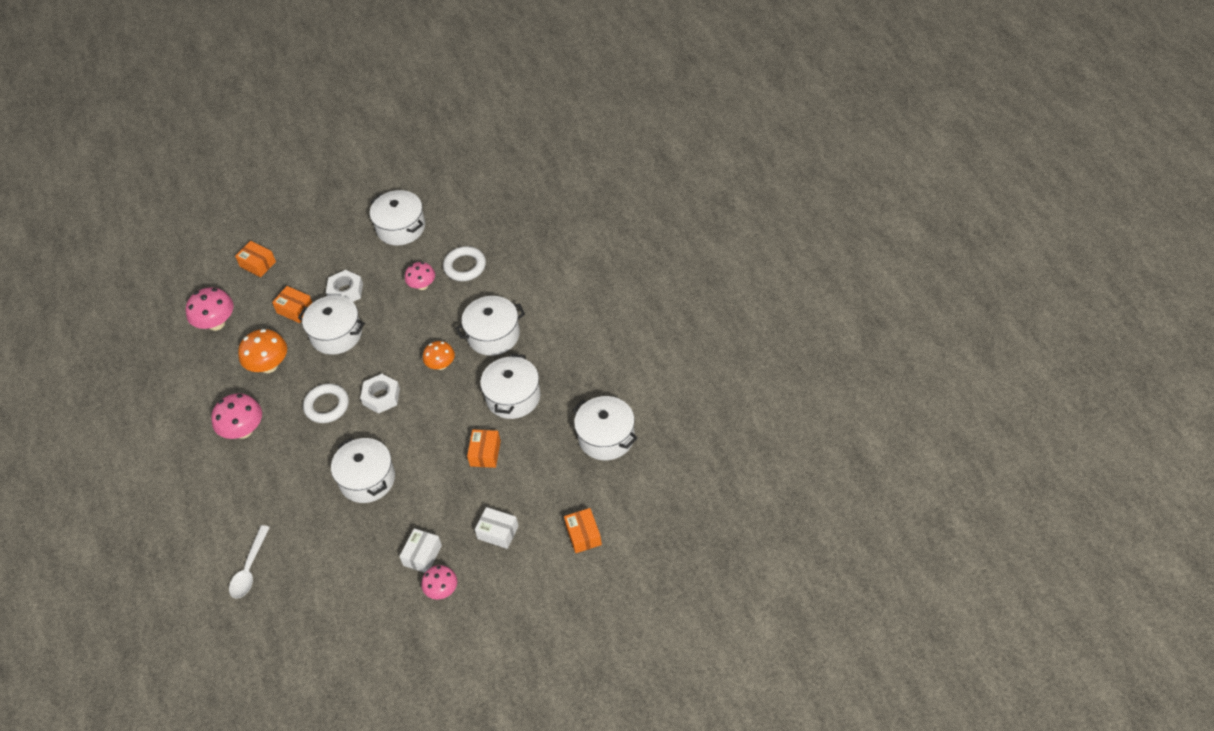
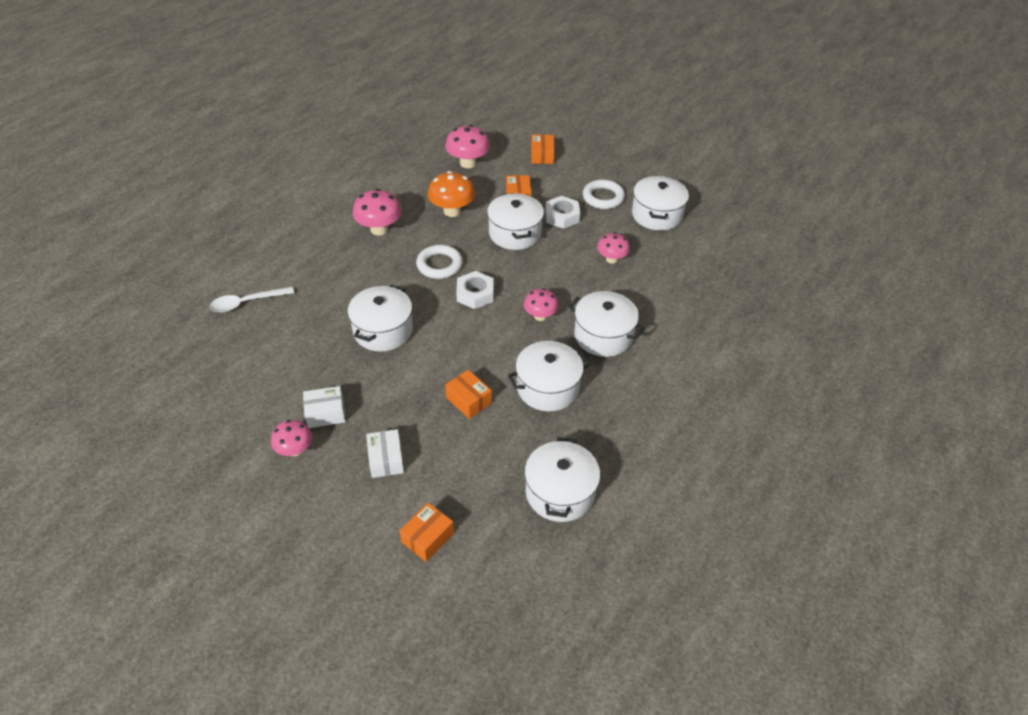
camera: 50 degrees right, 5 degrees down
orange mushroom [423,341,455,370] -> pink mushroom [524,288,559,321]
white ring [443,246,486,281] -> white ring moved to [583,179,625,209]
orange box [467,430,501,468] -> orange box turned 75 degrees clockwise [445,370,492,419]

